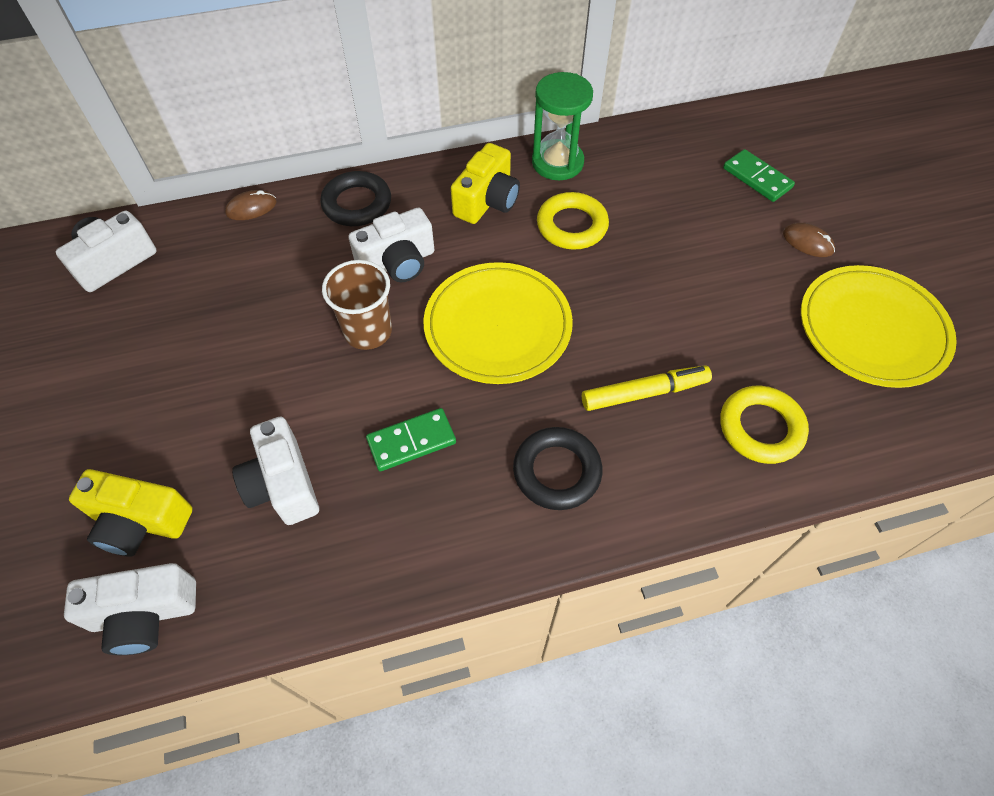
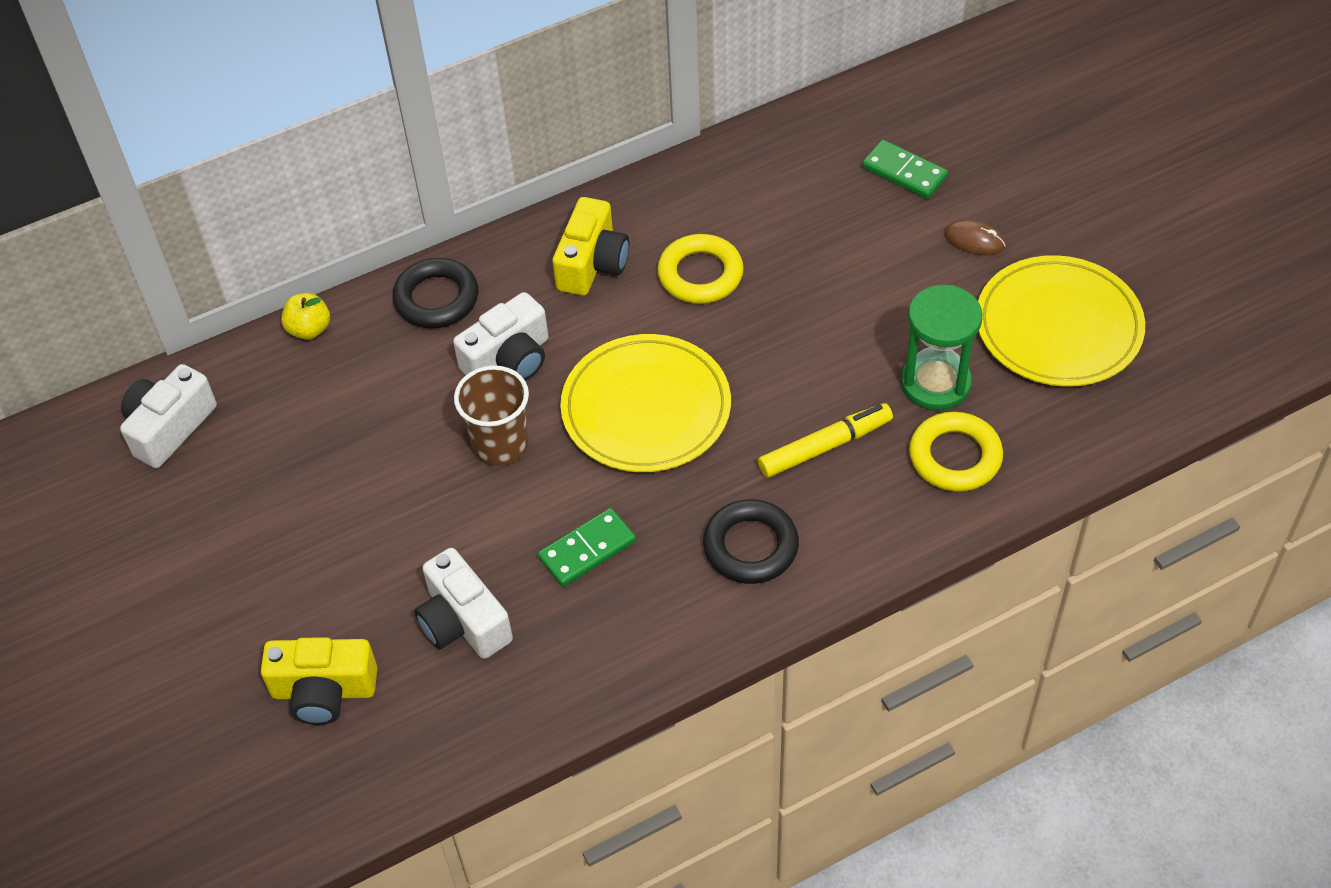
camera: 10 degrees left, 5 degrees down
white camera [64,563,196,655] -> none
brown mouse [225,190,277,220] -> yellow apple [281,293,330,340]
green hourglass [532,72,593,180] -> green hourglass moved to [901,285,982,410]

